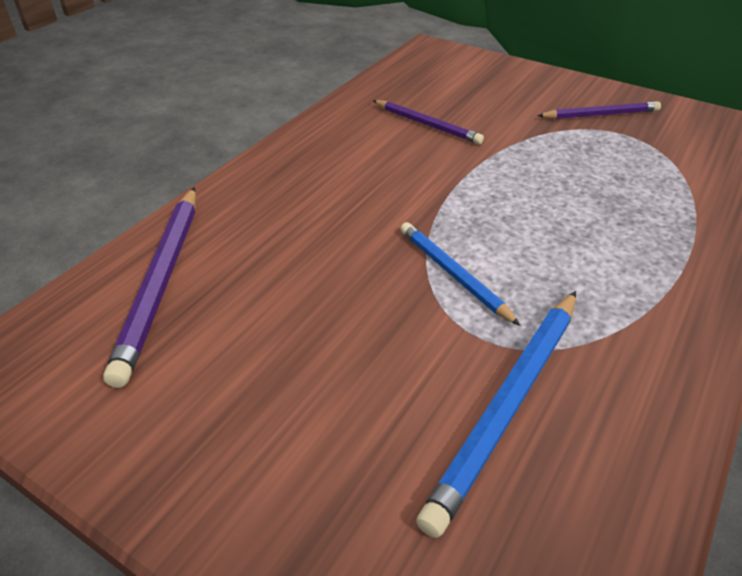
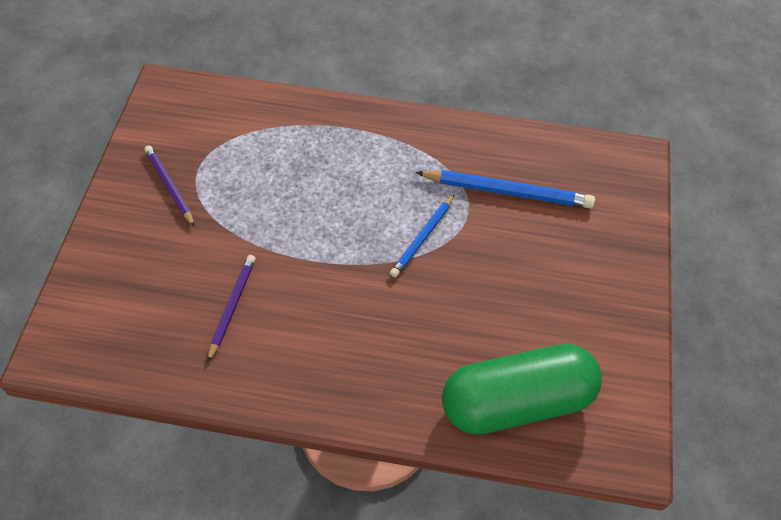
camera: 115 degrees left, 15 degrees up
purple pencil [103,187,196,388] -> green capsule [442,344,602,434]

